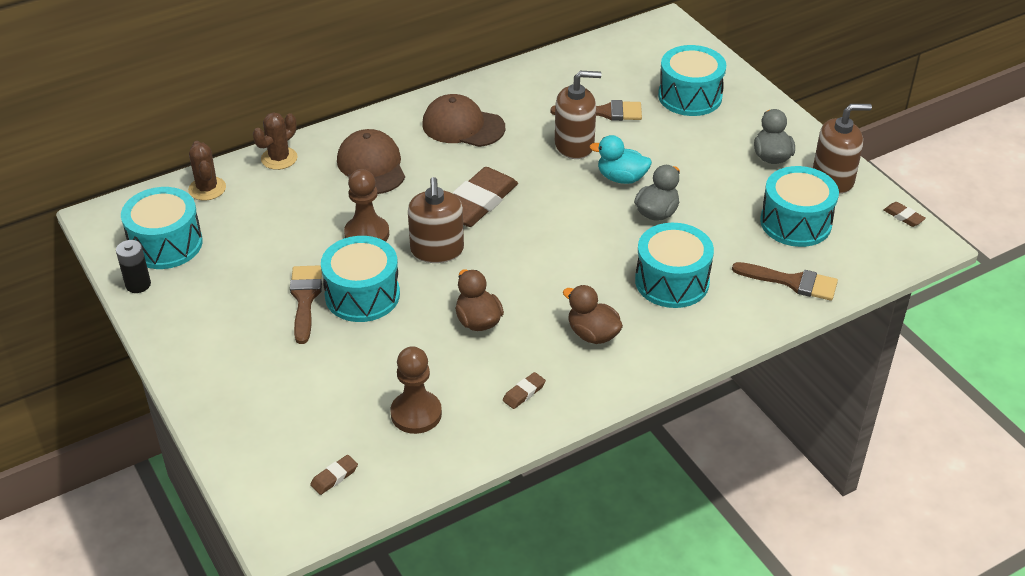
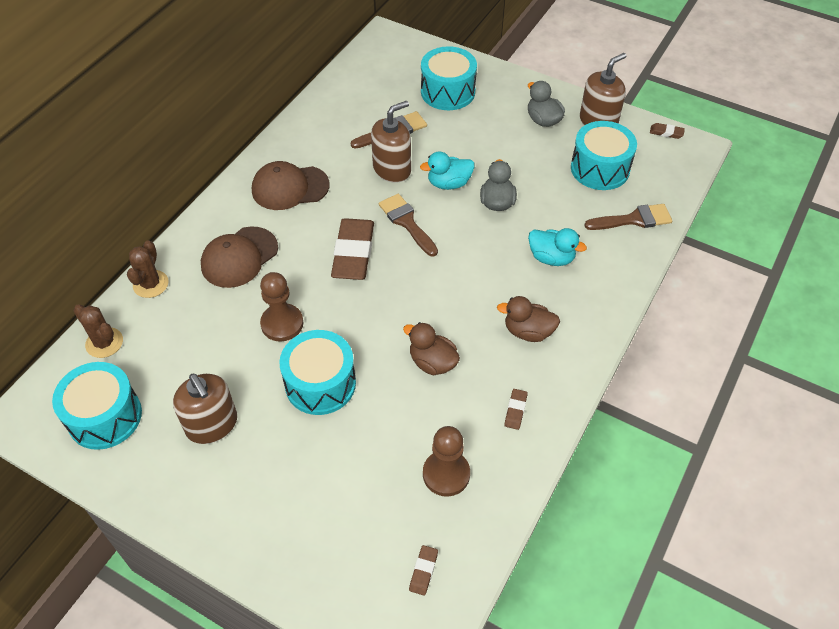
camera: 30 degrees left, 10 degrees up
black battery [116,240,151,293] -> none
brown brush [290,265,322,344] -> brown brush moved to [379,194,438,257]
brown cap [337,129,405,194] -> brown cap turned 90 degrees counterclockwise [201,227,278,288]
brown soap dispenser [408,177,464,263] -> brown soap dispenser moved to [173,373,237,444]
turquoise drum [635,223,714,308] -> turquoise duck [528,228,587,266]

